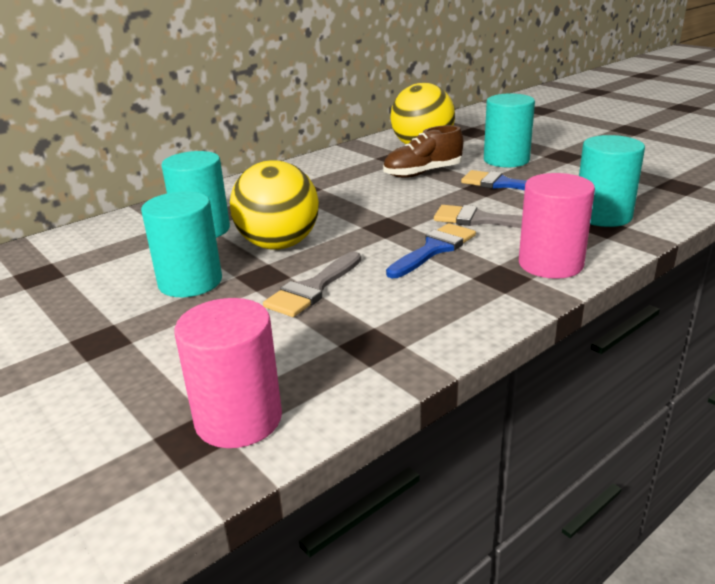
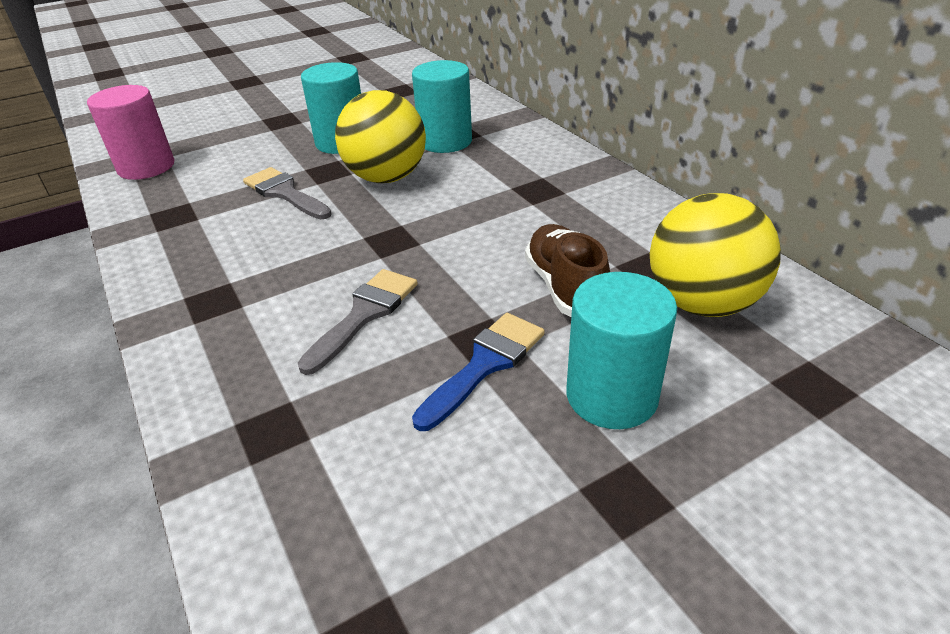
camera: 100 degrees right, 10 degrees up
blue brush [386,223,476,278] -> none
pink cylinder [519,173,595,279] -> none
turquoise cylinder [579,135,645,227] -> none

